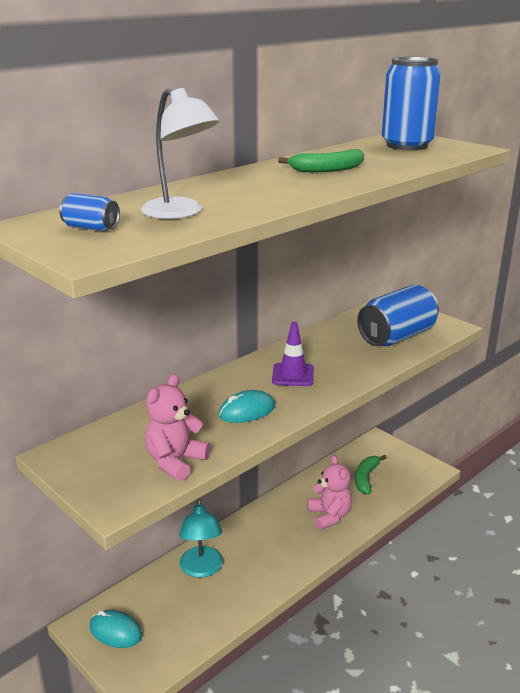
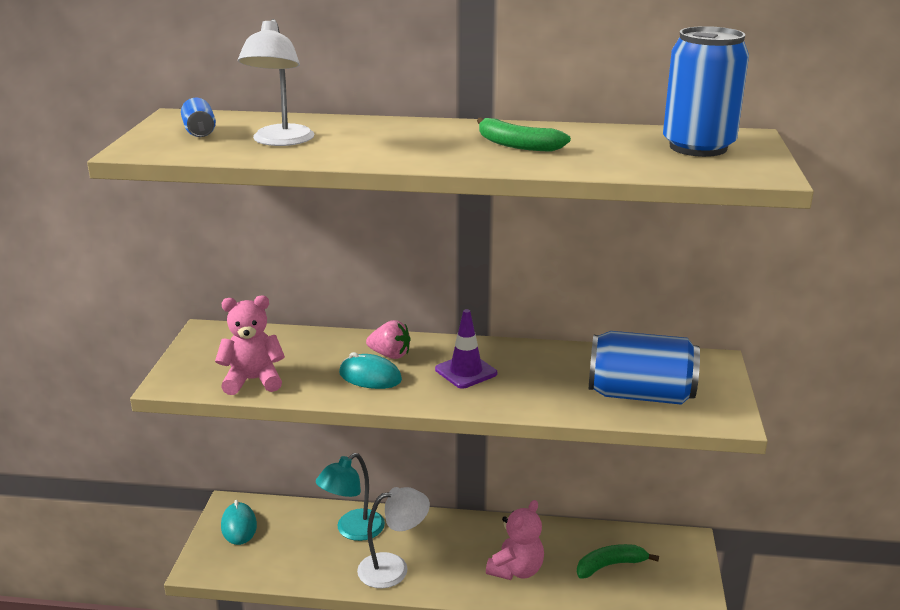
camera: 50 degrees right, 0 degrees up
none -> white lamp [357,487,430,588]
none -> pink strawberry [366,320,411,359]

